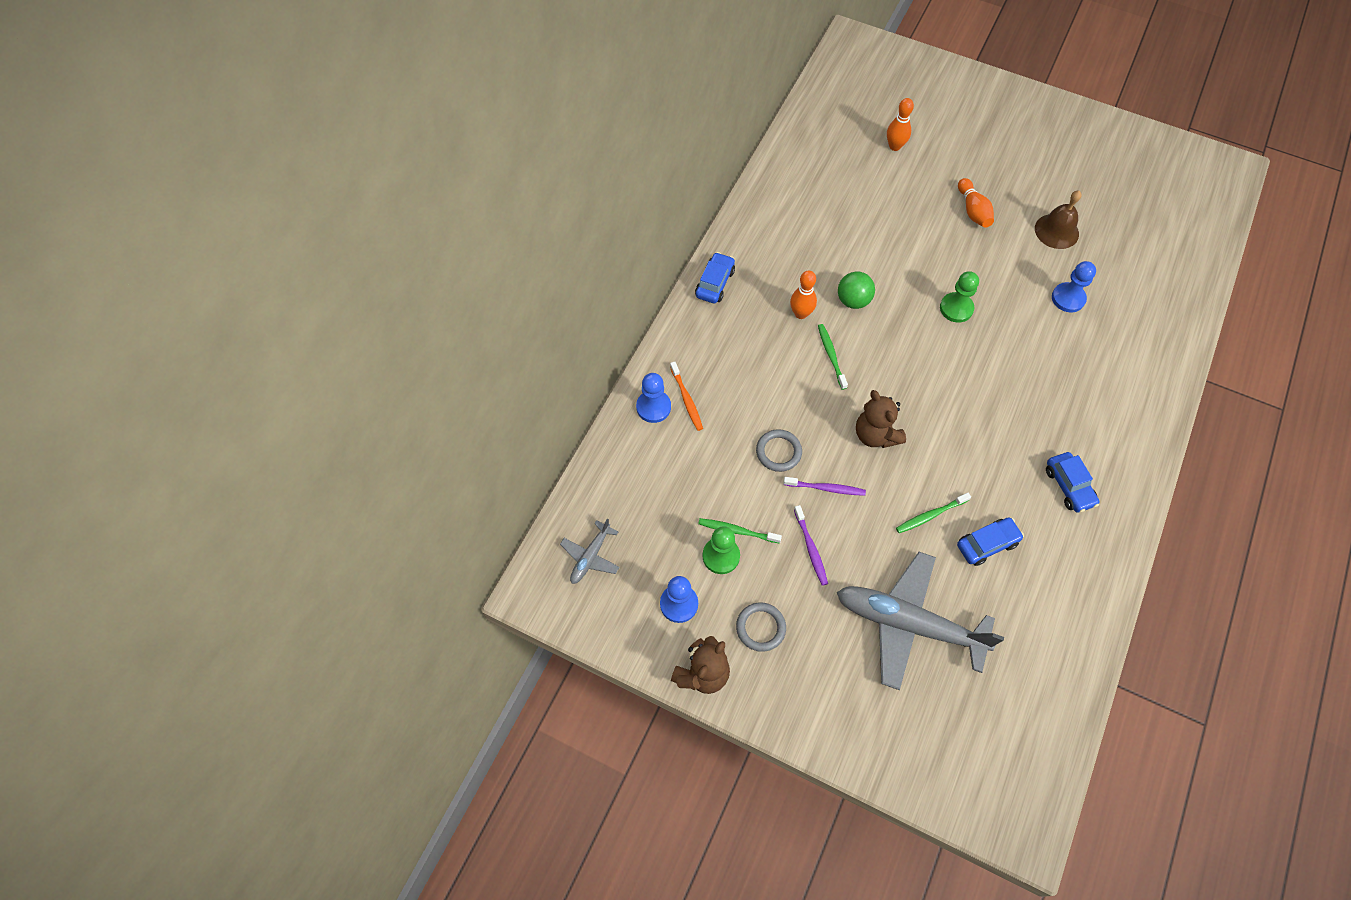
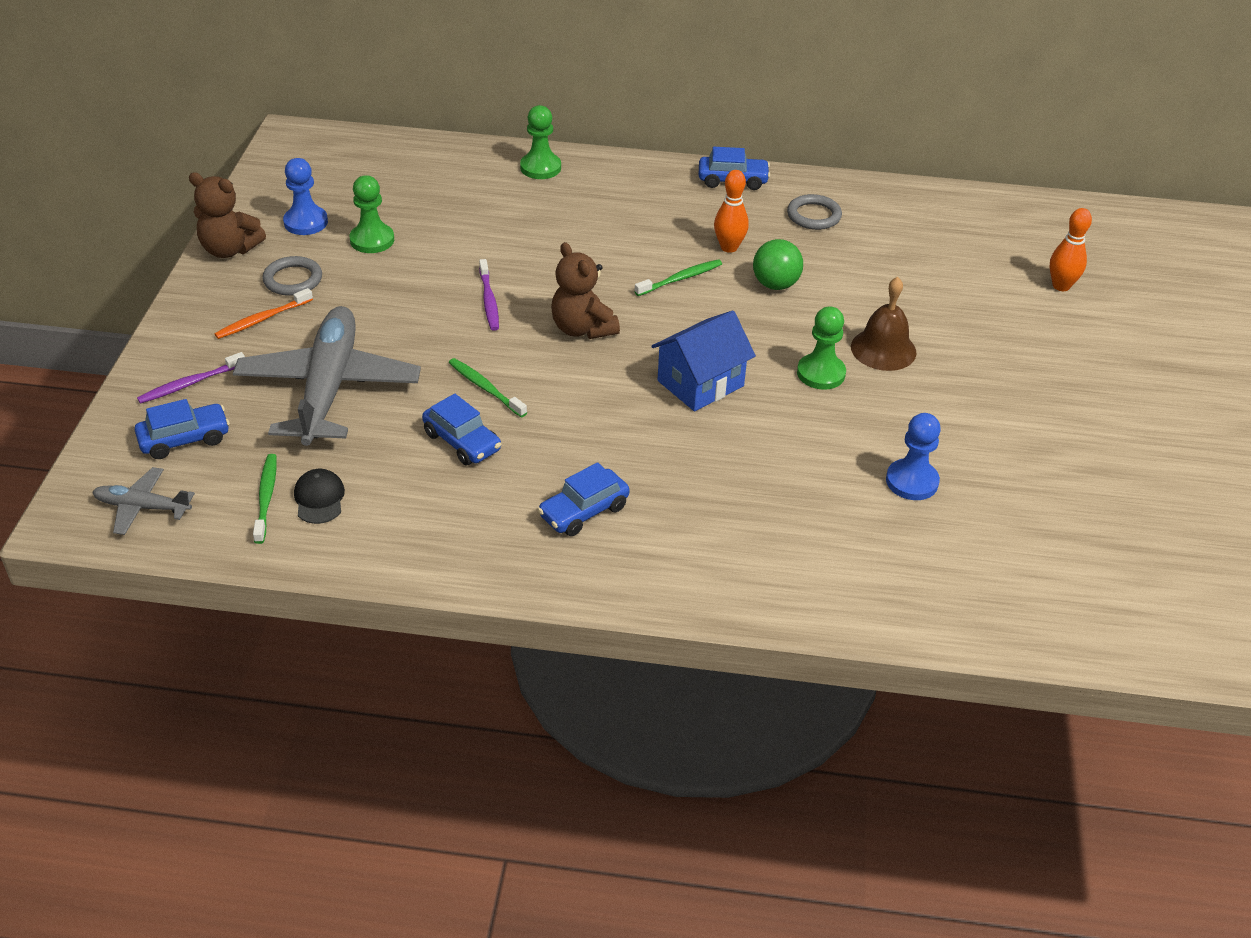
camera: 70 degrees right, 20 degrees down
grey plane [560,518,620,584] -> grey plane moved to [92,467,195,535]
blue pawn [636,373,671,423] -> green pawn [520,105,561,179]
orange toothbrush [670,361,703,431] -> orange toothbrush moved to [214,288,313,339]
green toothbrush [698,518,782,544] -> green toothbrush moved to [253,454,277,544]
grey ring [756,429,802,472] -> grey ring moved to [787,194,842,230]
purple toothbrush [794,505,828,586] -> purple toothbrush moved to [137,352,245,404]
brown teddy bear [856,390,906,448] -> brown teddy bear turned 75 degrees counterclockwise [551,242,620,339]
orange bowling pin [958,178,994,228] -> none
brown bell [1035,191,1082,249] -> brown bell moved to [851,277,916,371]
none -> blue car [135,399,230,459]
none -> black cap [294,469,345,524]
none -> blue house [651,311,756,411]

